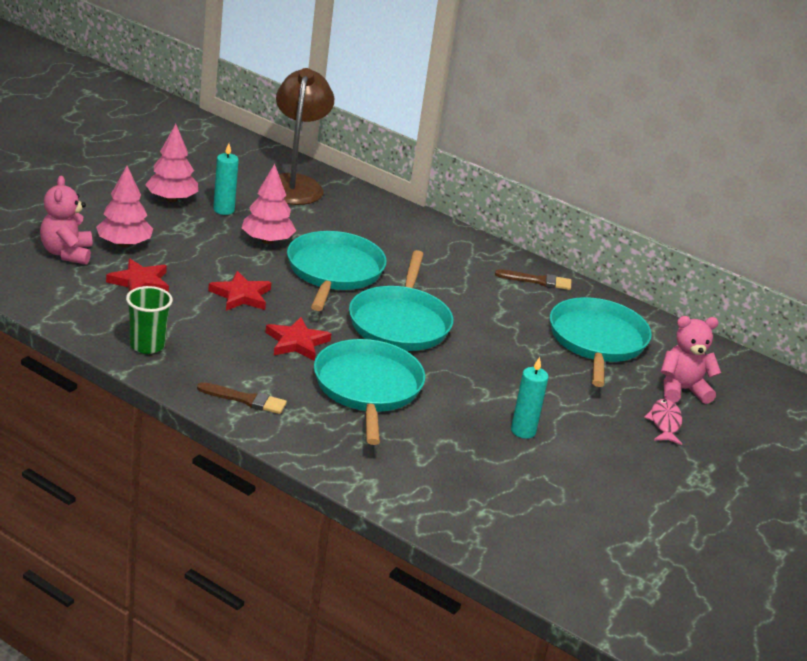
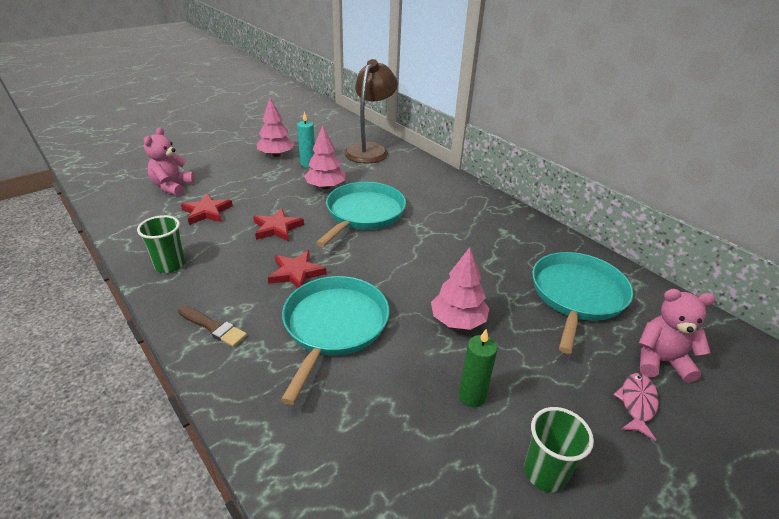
camera: 20 degrees right, 5 degrees up
pink tree [96,166,153,248] -> pink tree moved to [431,247,490,330]
turquoise pan [349,250,453,351] -> none
brown brush [495,269,571,290] -> none
turquoise candle [511,357,549,439] -> green candle [459,329,498,407]
none -> green cup [524,407,594,492]

